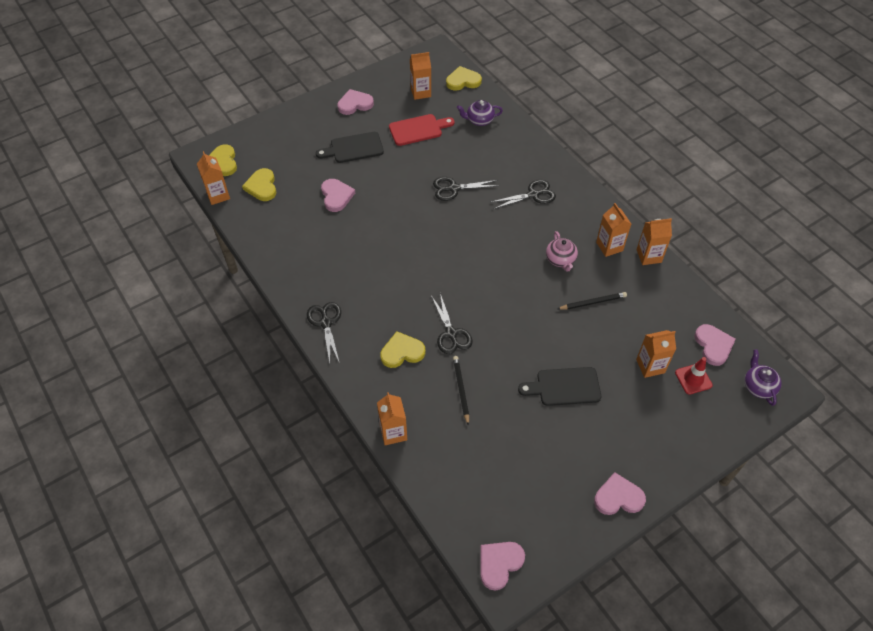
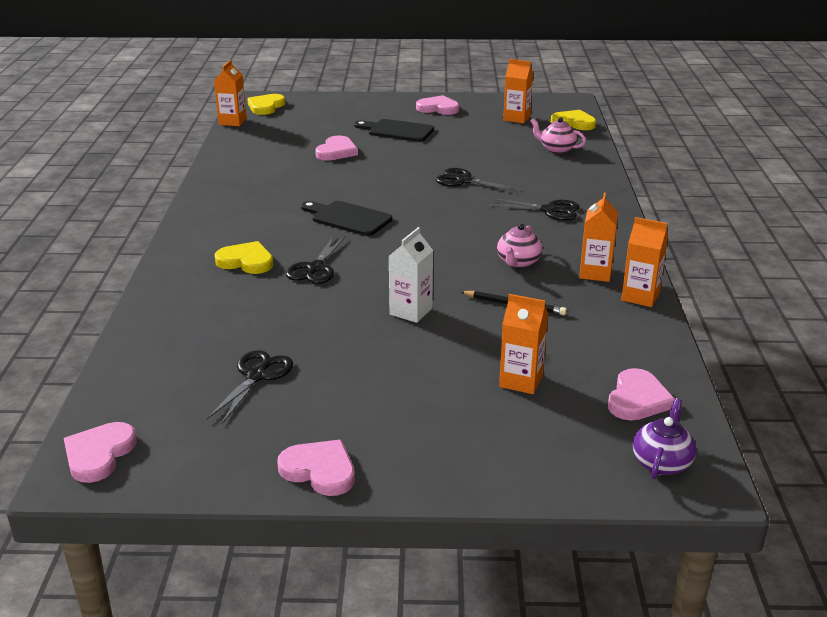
camera: 35 degrees right, 25 degrees down
yellow heart [242,168,276,201] -> none
black scissors [307,302,341,363] -> black scissors moved to [207,350,293,424]
orange carton [377,392,407,445] -> none
red cutting board [389,114,455,146] -> none
black pencil [453,356,469,426] -> none
purple teapot [457,100,503,126] -> pink teapot [530,117,586,154]
pink heart [480,542,525,591] -> pink heart turned 60 degrees counterclockwise [64,422,137,483]
black cutting board [518,367,601,406] -> black cutting board moved to [301,201,392,236]
red traffic cone [675,357,713,395] -> none
none -> white carton [389,227,433,323]

